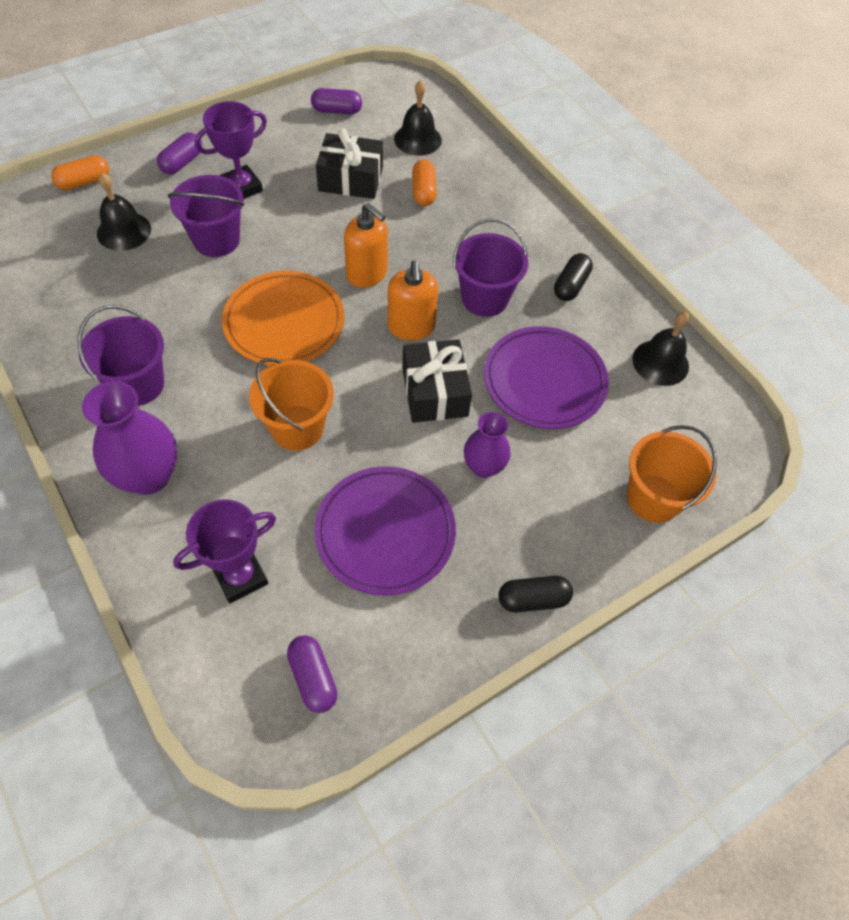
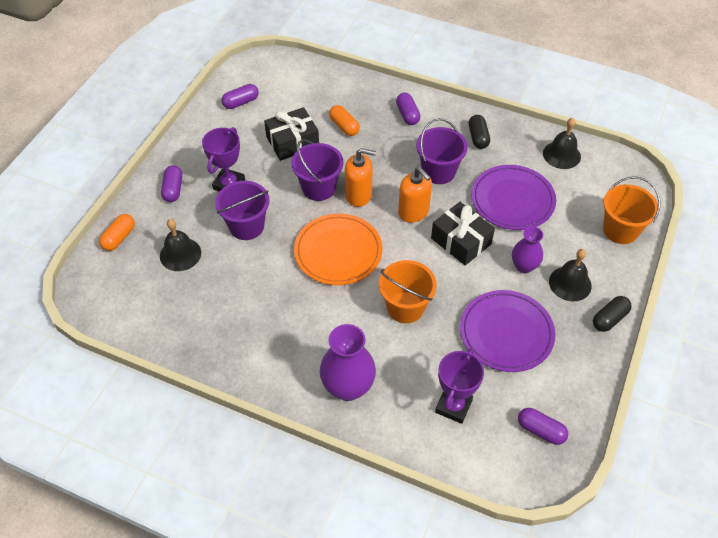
camera: 30 degrees left, 5 degrees down
purple bucket [78,305,164,406] -> purple bucket moved to [291,139,343,201]
black bell [394,80,442,156] -> black bell moved to [549,249,592,301]
none -> purple capsule [396,93,420,125]

